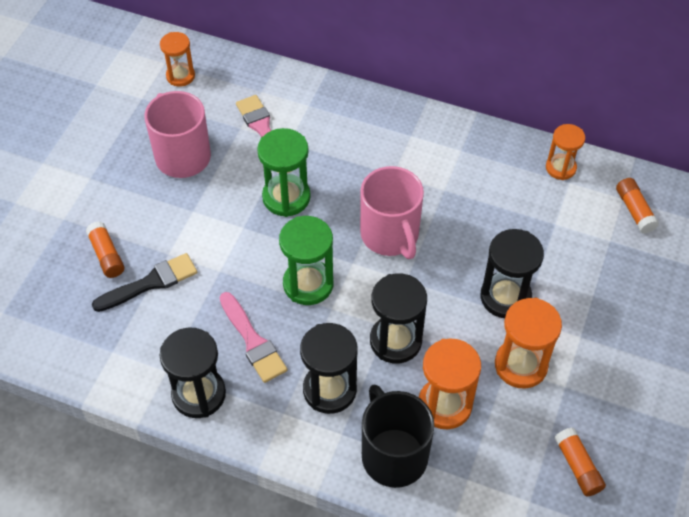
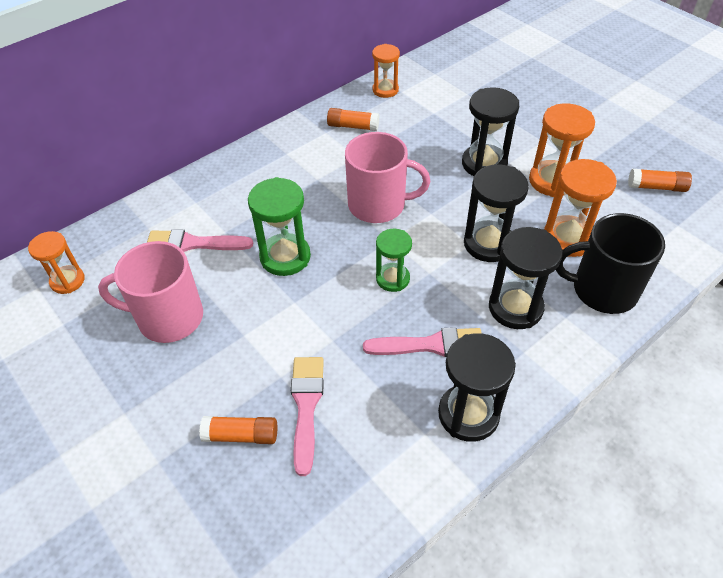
camera: 60 degrees left, 5 degrees down
black brush [92,253,197,312] -> pink brush [291,357,324,476]
green hourglass [279,216,334,305] -> green hourglass [376,229,412,292], size x0.65
orange glue stick [616,178,659,234] -> orange glue stick moved to [327,108,379,131]

